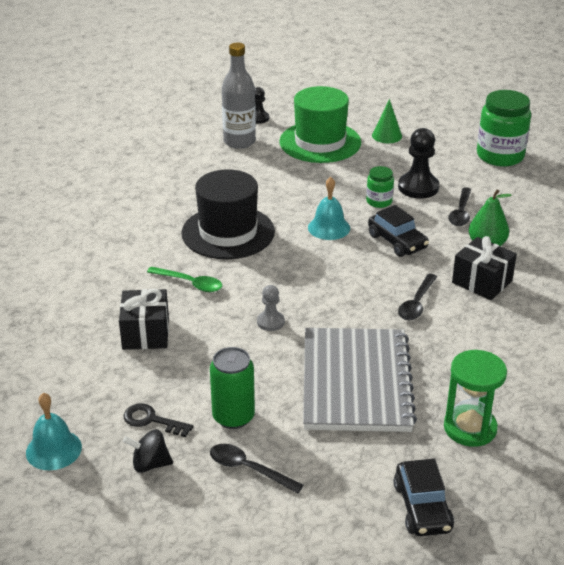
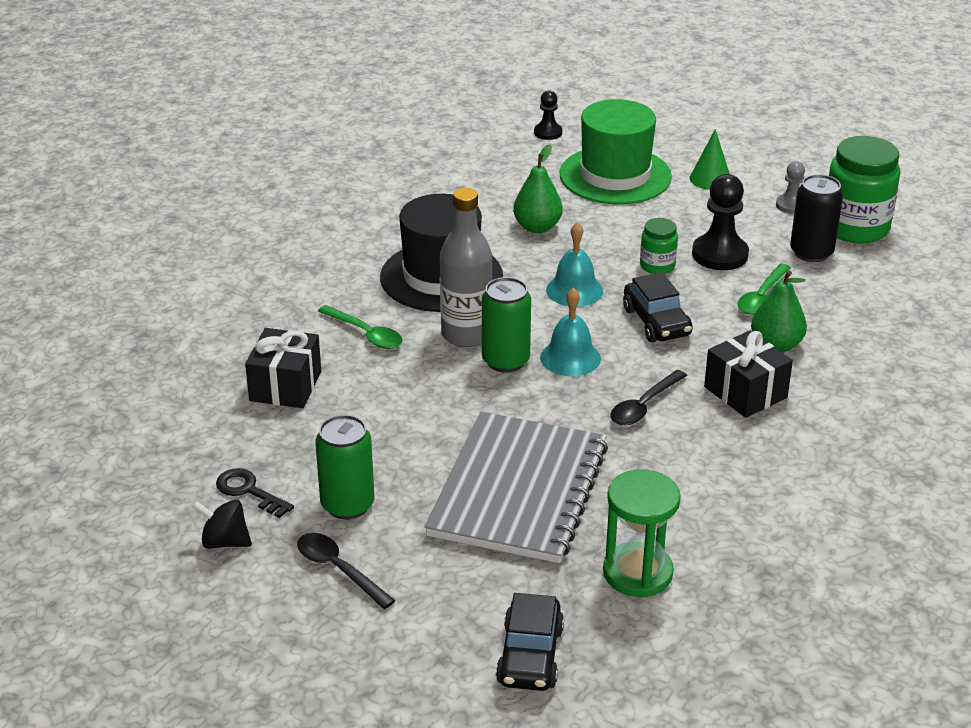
camera: 15 degrees right, 0 degrees up
turquoise bell [26,393,82,470] -> turquoise bell moved to [540,288,601,376]
grey bottle [222,42,256,149] -> grey bottle moved to [440,188,493,347]
grey pawn [257,285,285,331] -> grey pawn moved to [776,161,805,214]
black spoon [448,187,471,226] -> green spoon [738,264,791,314]
none -> green can [482,277,531,373]
none -> green pear [513,144,563,233]
none -> black can [790,174,843,262]

